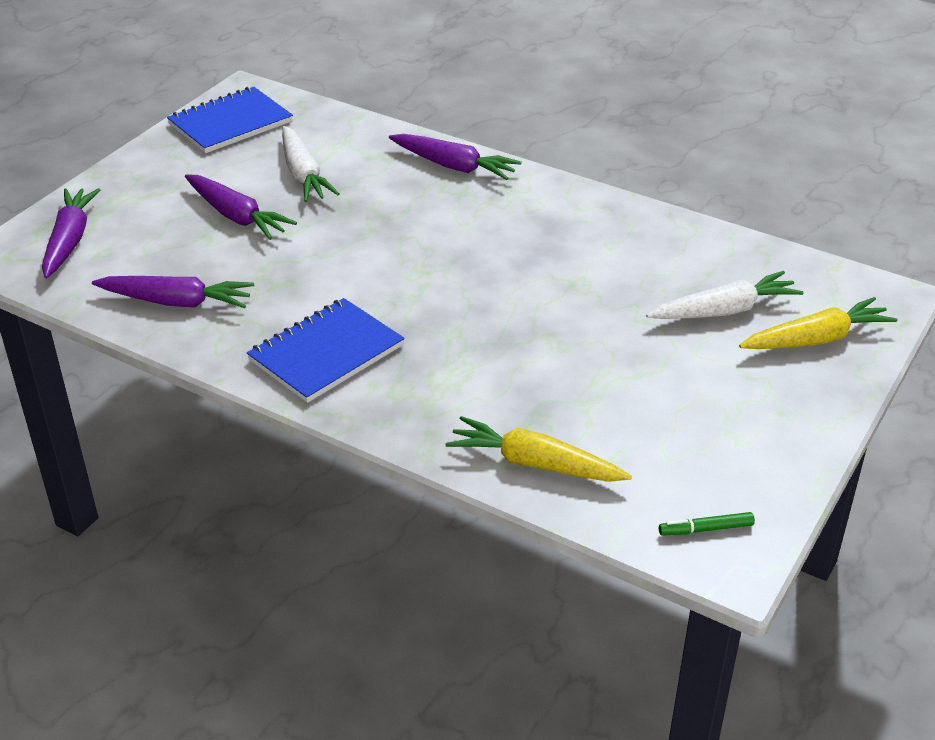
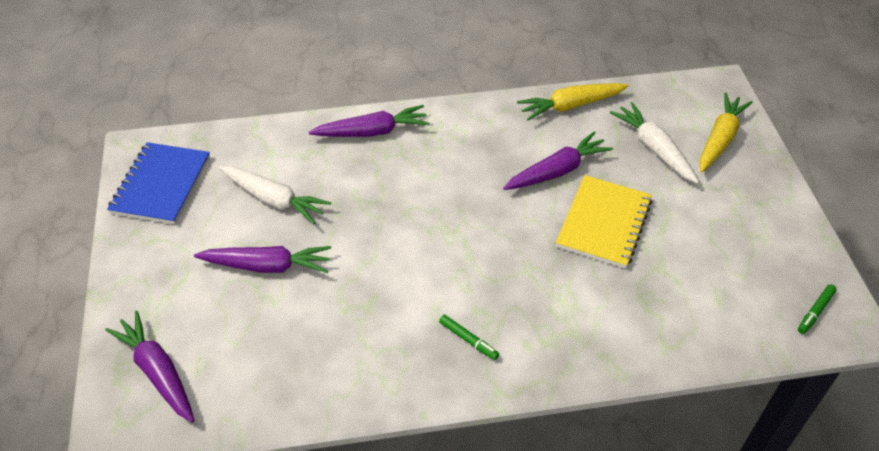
camera: 40 degrees left, 10 degrees up
purple carrot [92,276,254,308] -> purple carrot moved to [503,131,613,190]
blue notebook [247,298,405,403] -> green marker [439,315,499,360]
yellow carrot [446,416,632,482] -> yellow carrot moved to [517,83,629,121]
white carrot [646,271,804,319] -> white carrot turned 60 degrees counterclockwise [610,102,699,184]
none -> yellow notebook [556,175,652,268]

